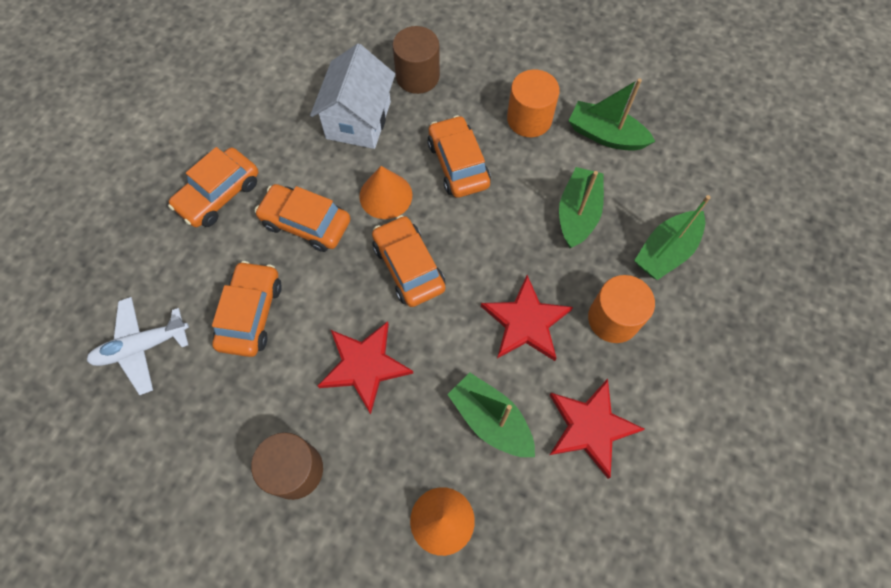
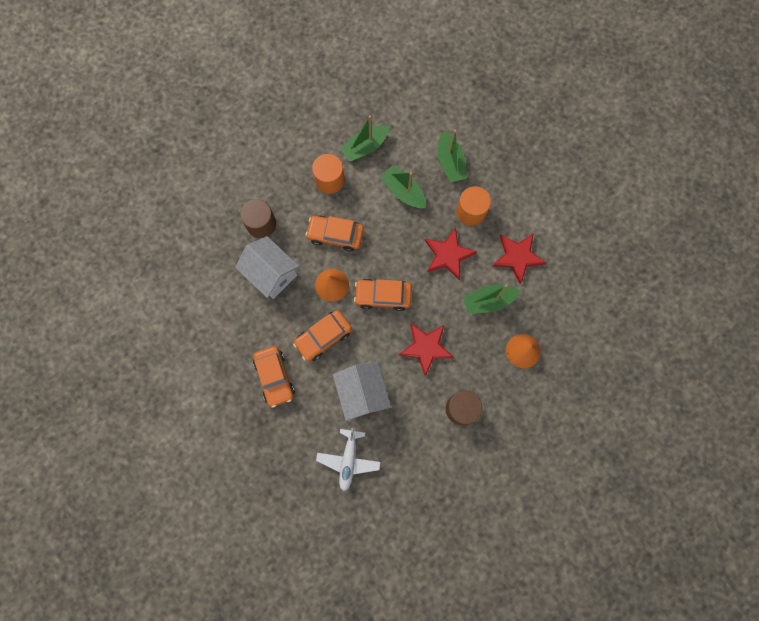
camera: 60 degrees left, 10 degrees up
orange car [212,261,282,357] -> white house [333,361,391,421]

